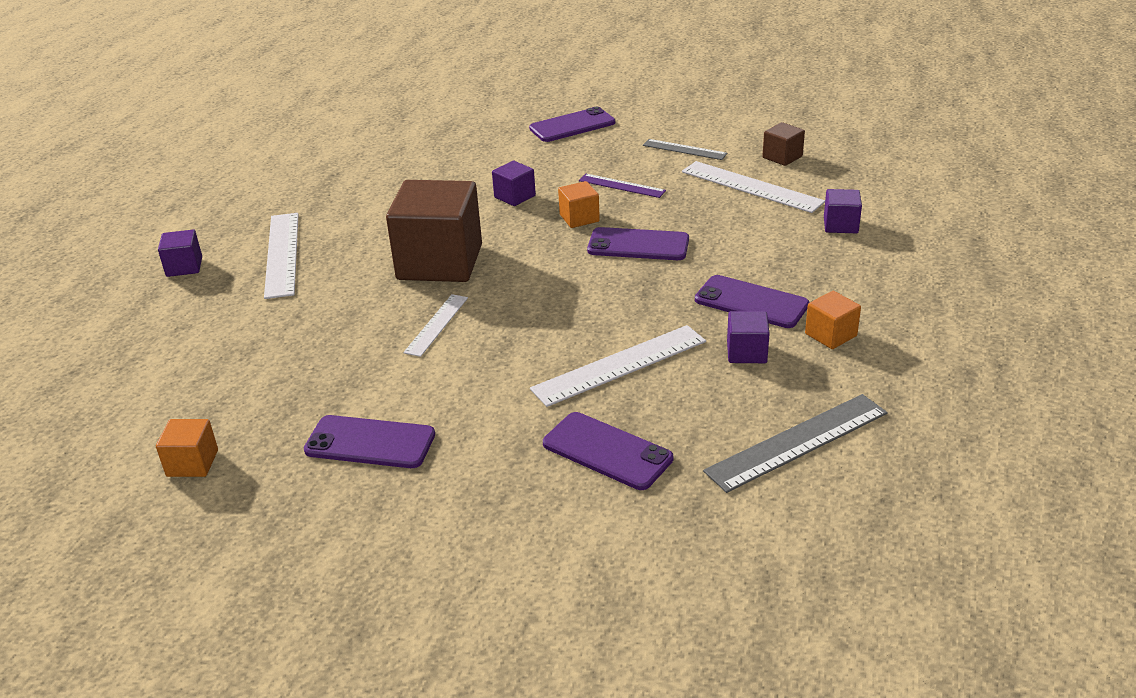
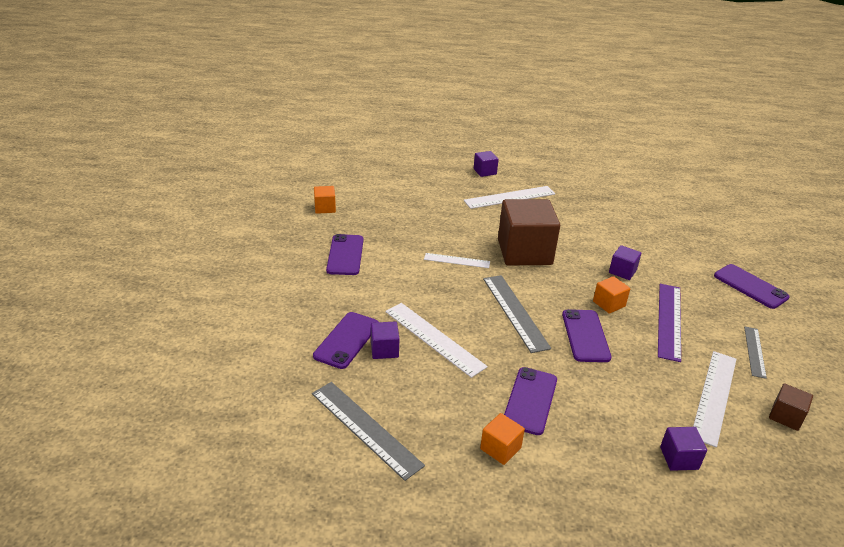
camera: 75 degrees right, 0 degrees up
purple ruler [579,174,666,198] -> purple ruler [658,284,681,362], size x1.66
purple cube [727,311,770,363] -> purple cube moved to [371,322,399,359]
none -> grey ruler [483,275,551,353]

